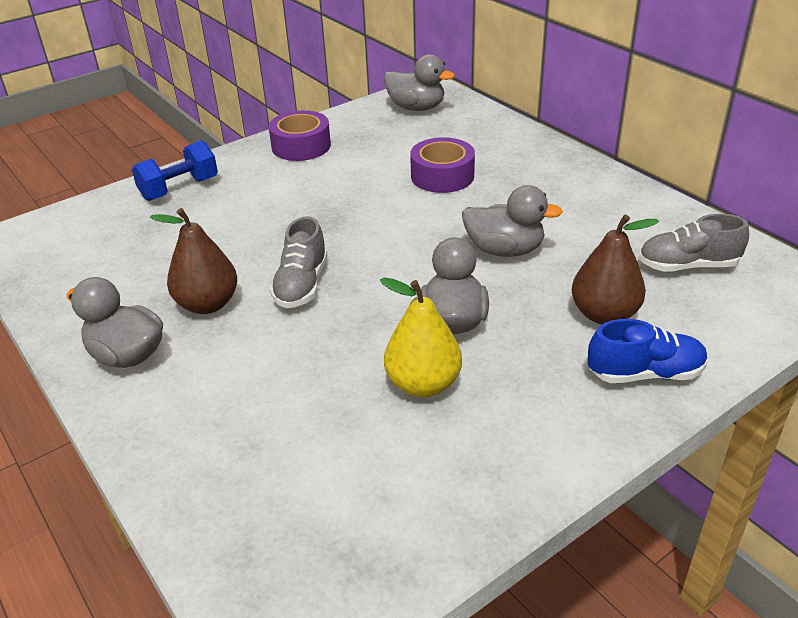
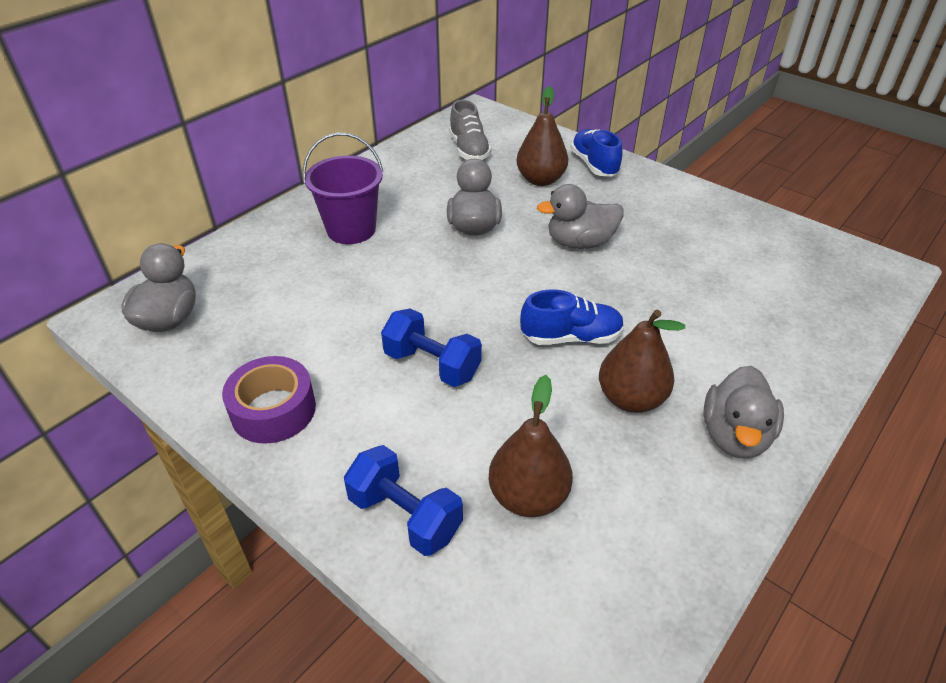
camera: 105 degrees left, 5 degrees up
grey shoe [270,216,327,308] -> blue shoe [520,290,624,345]
yellow pear [380,277,462,397] -> none
purple tape [410,137,475,193] -> none
none -> purple bucket [302,133,383,244]
none -> blue dumbbell [381,309,482,387]
none -> brown pear [489,375,573,517]

